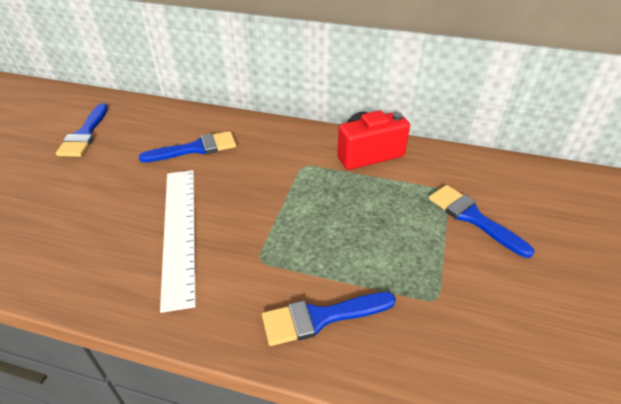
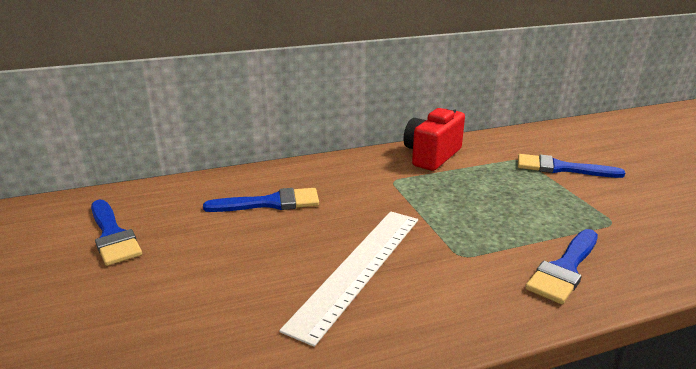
camera: 35 degrees left, 15 degrees down
blue brush [139,131,236,163] -> blue brush turned 45 degrees clockwise [203,188,319,212]
white ruler [160,170,196,313] -> white ruler turned 75 degrees clockwise [279,211,418,347]

